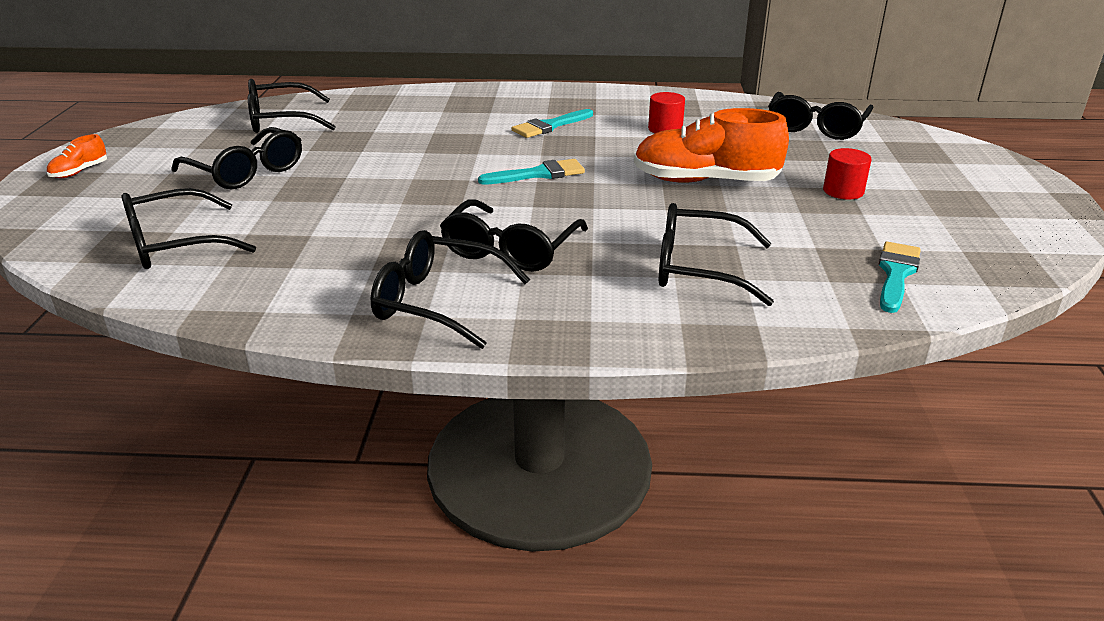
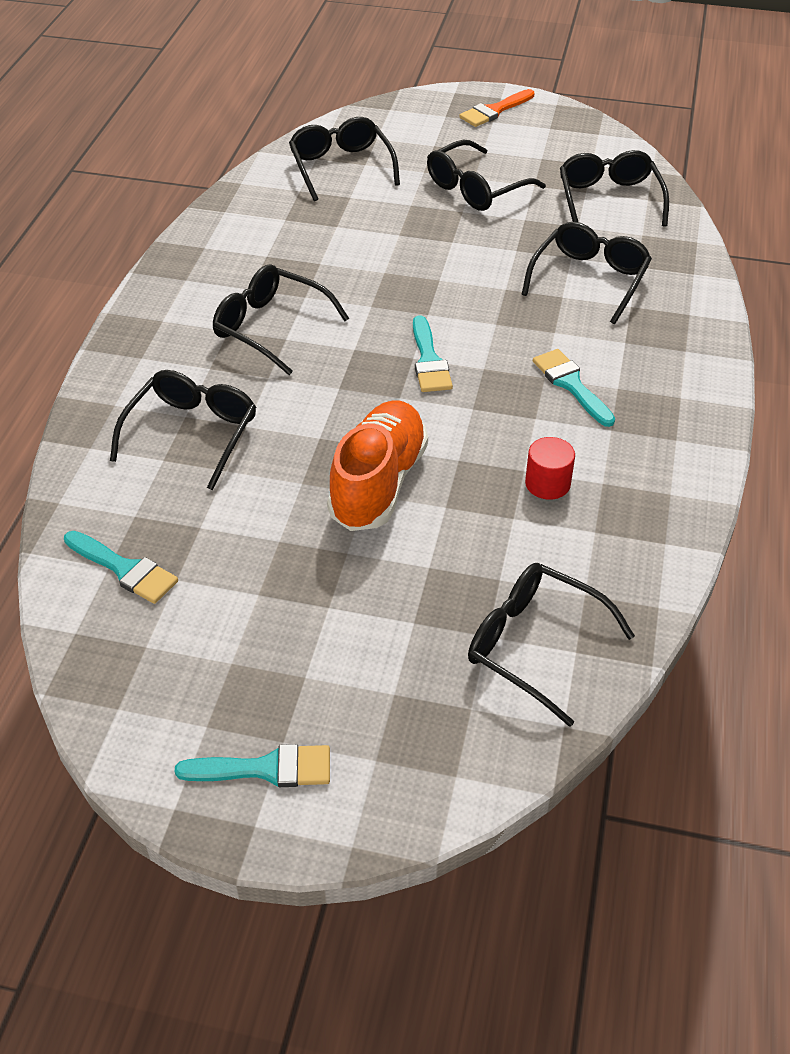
camera: 100 degrees right, 15 degrees up
orange shoe [46,134,107,178] -> orange brush [459,89,534,127]
black glasses [371,230,530,349] -> black glasses moved to [521,222,652,324]
red cylinder [823,148,871,200] -> none
none -> turquoise brush [174,744,330,787]

